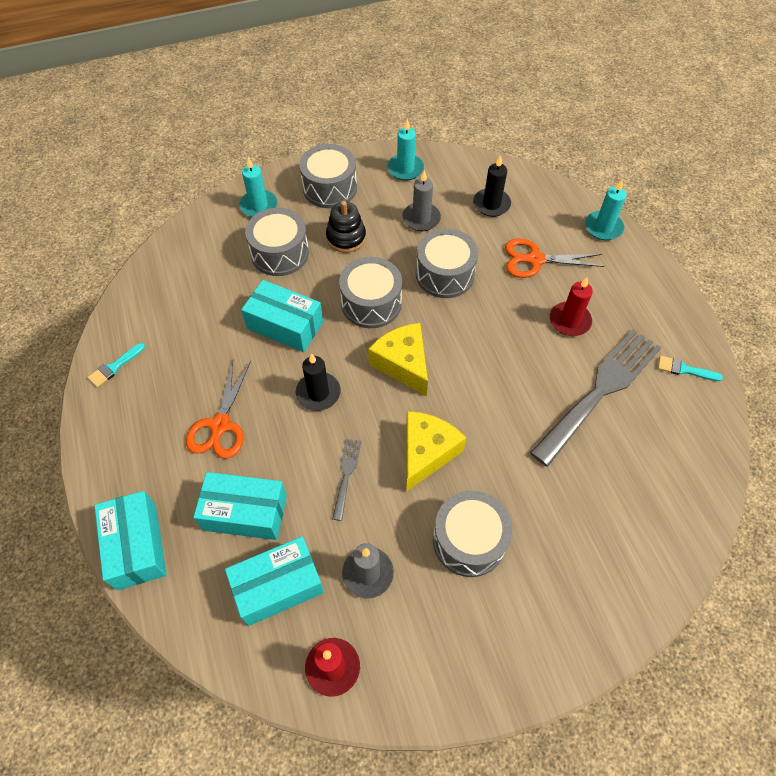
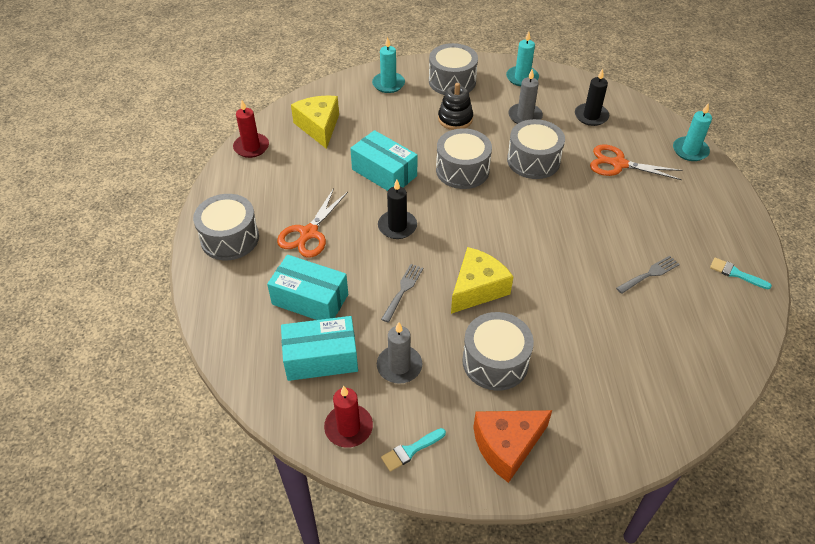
camera: 15 degrees right, 10 degrees down
turquoise brush [88,343,145,387] -> turquoise brush moved to [381,428,446,472]
turquoise box [94,491,167,590] -> none
grey drum [245,208,309,276] -> grey drum moved to [193,194,259,260]
yellow cheese [368,323,428,396] -> yellow cheese moved to [291,95,339,149]
grey fork [530,329,661,467] -> grey fork [616,256,680,294], size x0.43
red candle [550,277,593,336] -> red candle moved to [233,100,269,158]
none -> orange cheese [473,410,552,483]

